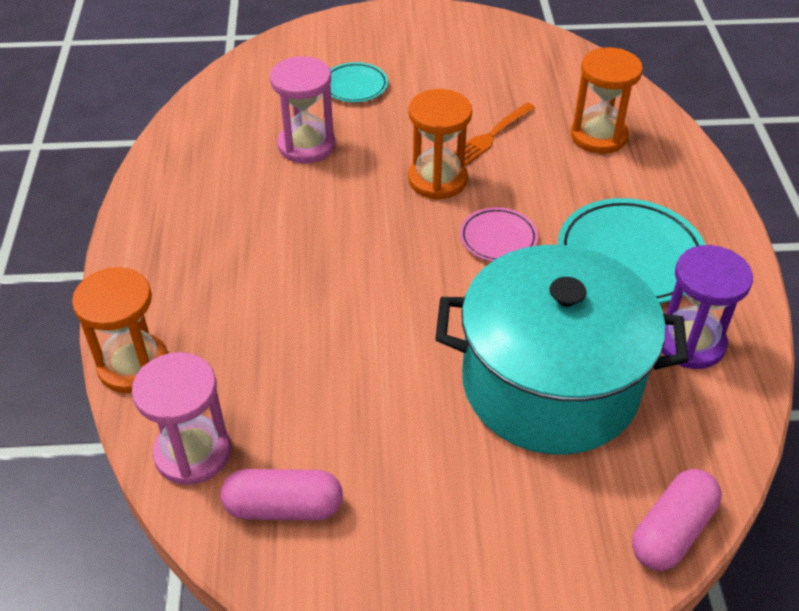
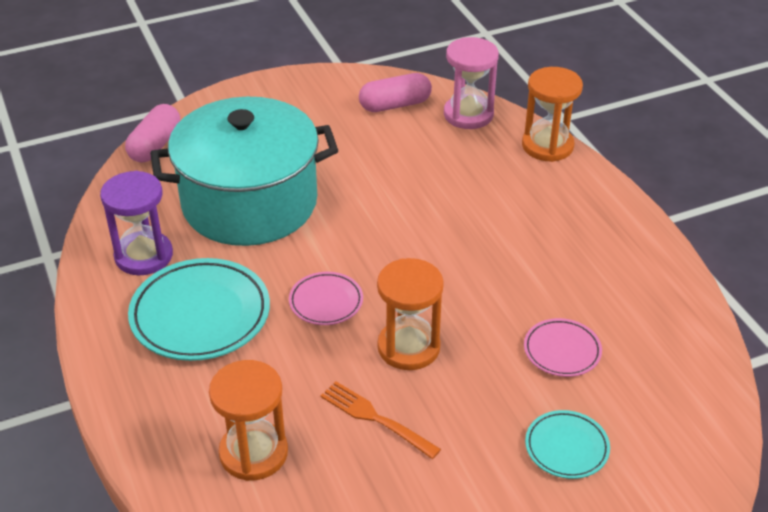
camera: 160 degrees right, 5 degrees down
pink hourglass [270,56,335,163] -> pink plate [524,318,602,377]
orange fork [453,103,536,166] -> orange fork turned 75 degrees counterclockwise [321,381,441,459]

